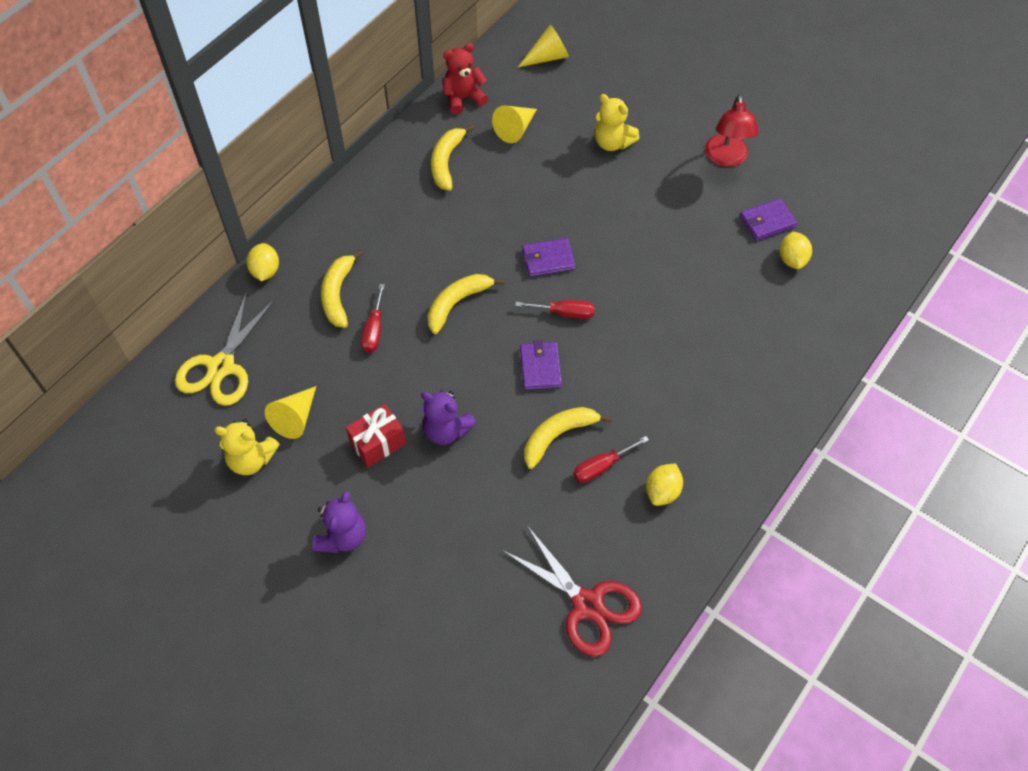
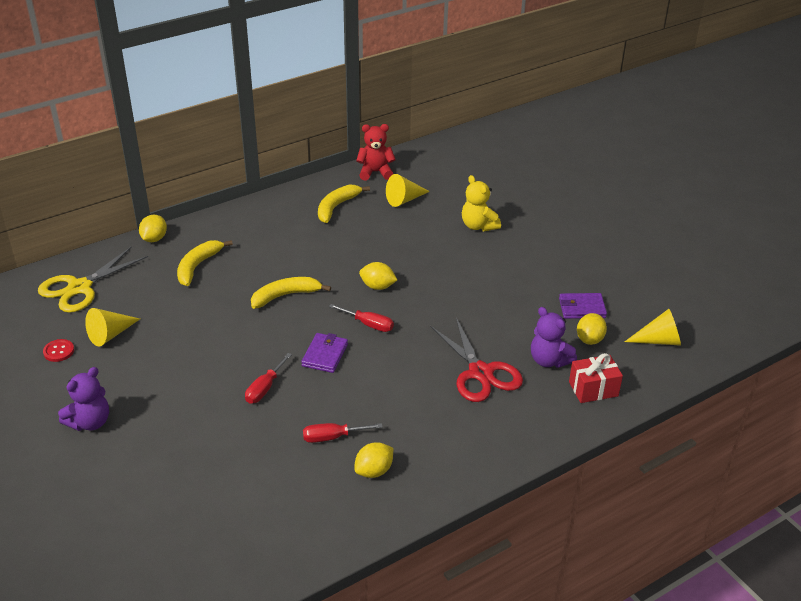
camera: 20 degrees right, 20 degrees down
yellow teddy bear [214,419,280,475] -> red button [43,339,74,362]
red gift [346,404,406,467] -> red gift moved to [569,353,623,403]
red screwdriver [361,284,385,353] -> red screwdriver moved to [245,353,292,404]
purple teddy bear [421,390,477,445] -> purple teddy bear moved to [531,307,577,368]
red scissors [502,526,642,656] -> red scissors moved to [430,318,523,402]
yellow cone [518,24,569,67] -> yellow cone moved to [625,309,681,346]
purple wallet [522,238,576,277] -> yellow lemon [359,262,397,290]
yellow banana [524,407,612,469] -> none
red lamp [705,95,759,167] -> none

